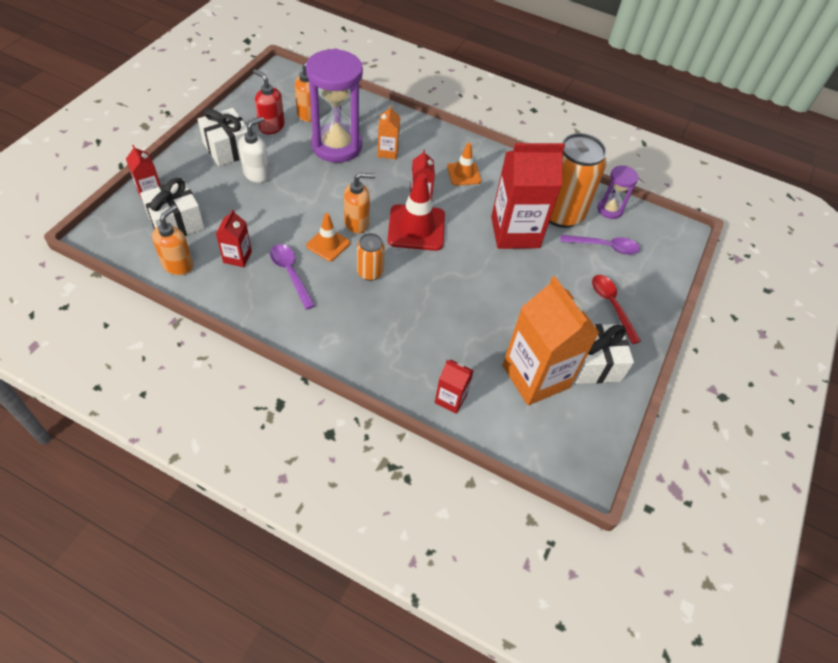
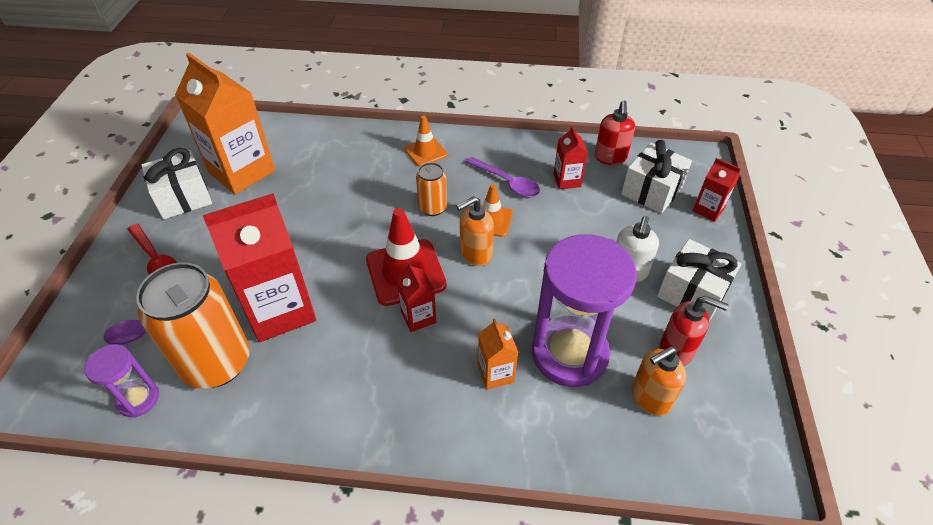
camera: 165 degrees right, 5 degrees down
orange soap dispenser [152,205,193,275] -> red soap dispenser [595,100,635,165]
red carton [435,359,474,414] -> none
orange traffic cone [447,143,481,186] -> orange traffic cone moved to [404,116,447,167]

